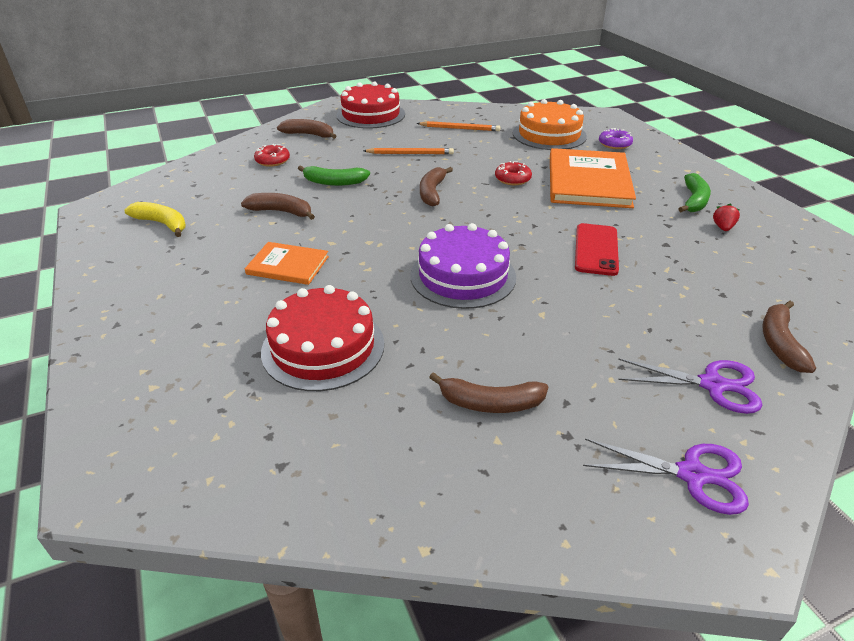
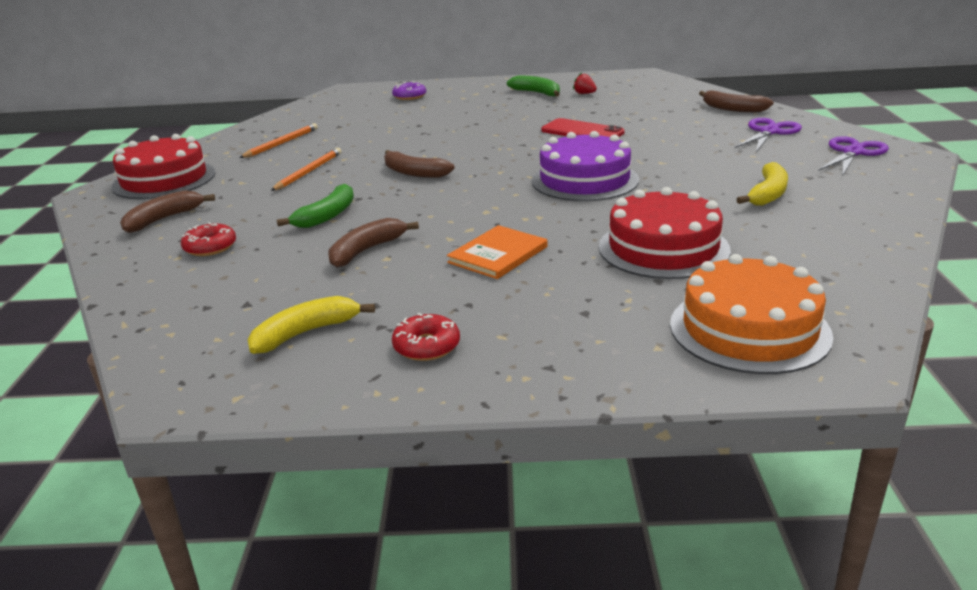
camera: 65 degrees left, 10 degrees down
brown banana [429,372,548,413] -> yellow banana [736,162,788,206]
red donut [495,161,532,185] -> red donut moved to [392,313,460,361]
orange cake [513,99,587,150] -> orange cake moved to [670,254,833,374]
orange book [550,148,636,208] -> none

